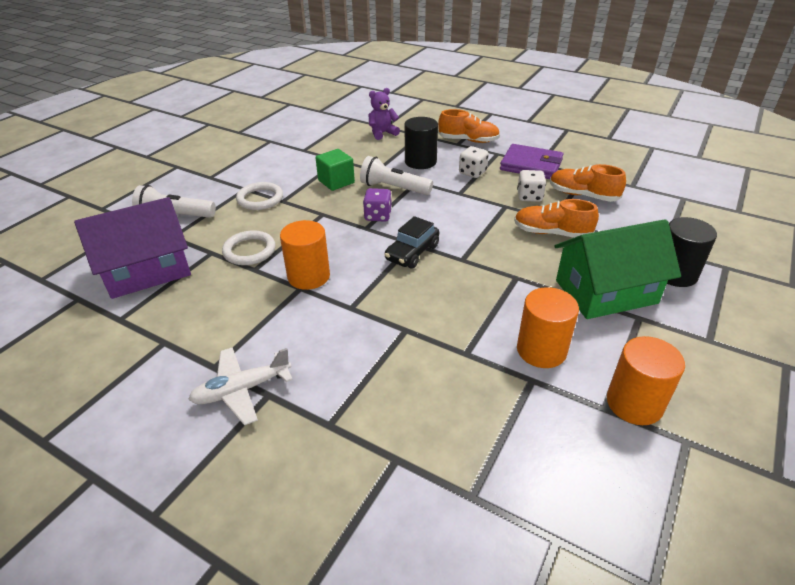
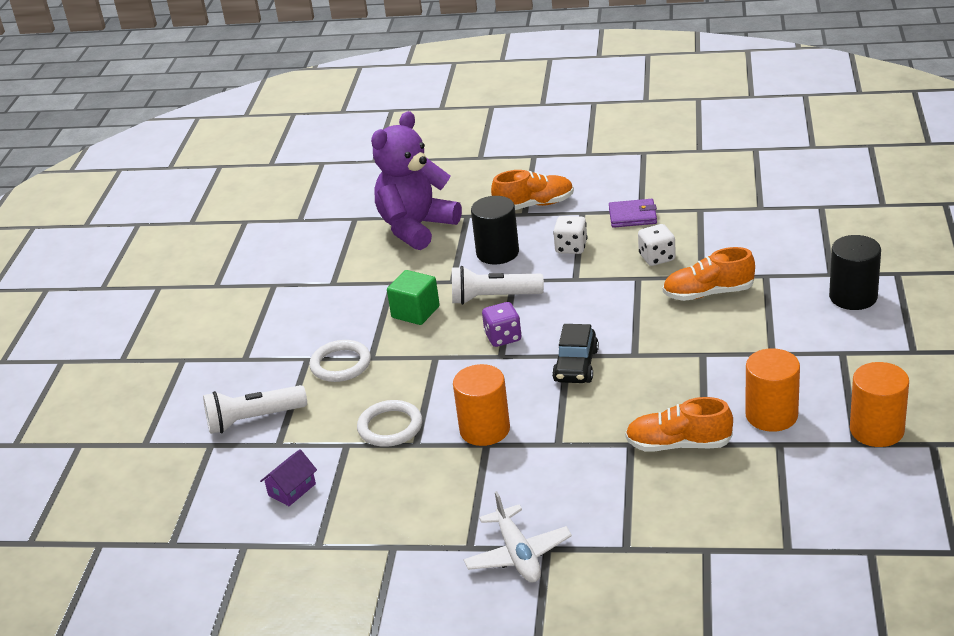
camera: 20 degrees left, 5 degrees down
purple house [74,197,191,299] -> purple house [260,449,317,506], size x0.41
white plane [188,347,293,425] -> white plane turned 60 degrees counterclockwise [463,491,572,582]
purple teddy bear [368,88,400,140] -> purple teddy bear [371,111,462,250], size x1.93
purple wallet [500,144,564,179] -> purple wallet [609,199,657,228], size x0.65
orange shoe [550,164,626,202] -> orange shoe moved to [625,397,733,451]
green house [555,219,681,319] -> none

